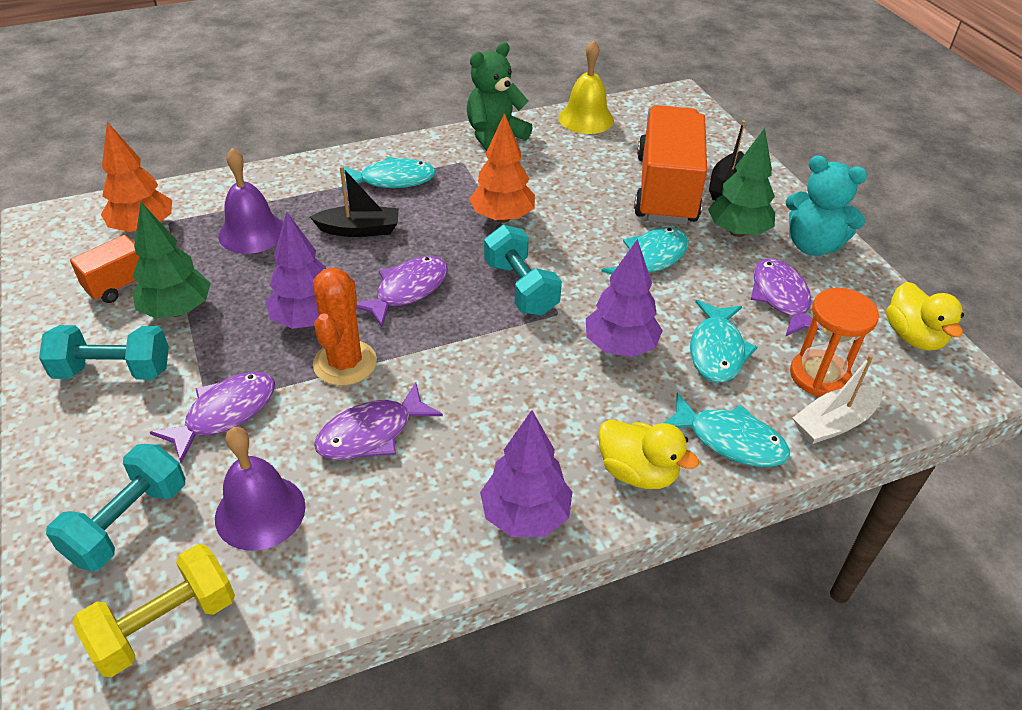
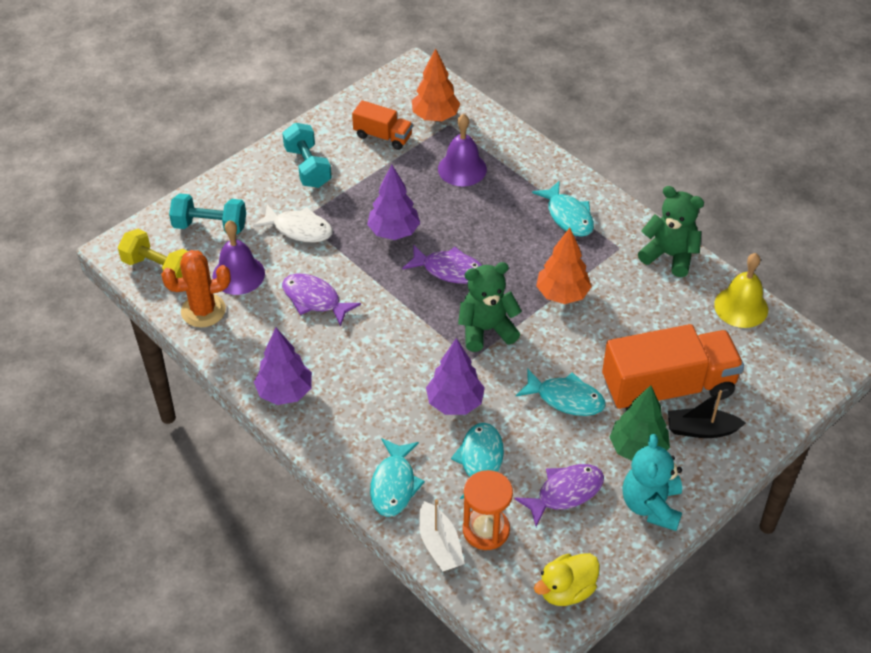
camera: 70 degrees right, 5 degrees up
green tree [132,202,211,319] -> none
purple fish [150,372,275,463] -> white fish [253,204,333,243]
black boat [310,166,399,237] -> none
orange cactus [313,267,377,386] -> orange cactus moved to [161,250,231,327]
turquoise dumbbell [484,225,562,316] -> green teddy bear [458,262,522,352]
yellow duck [598,419,699,489] -> none
turquoise fish [690,300,757,383] -> turquoise fish turned 105 degrees clockwise [451,423,504,499]
white boat [793,354,882,444] -> white boat turned 150 degrees counterclockwise [419,499,465,572]

